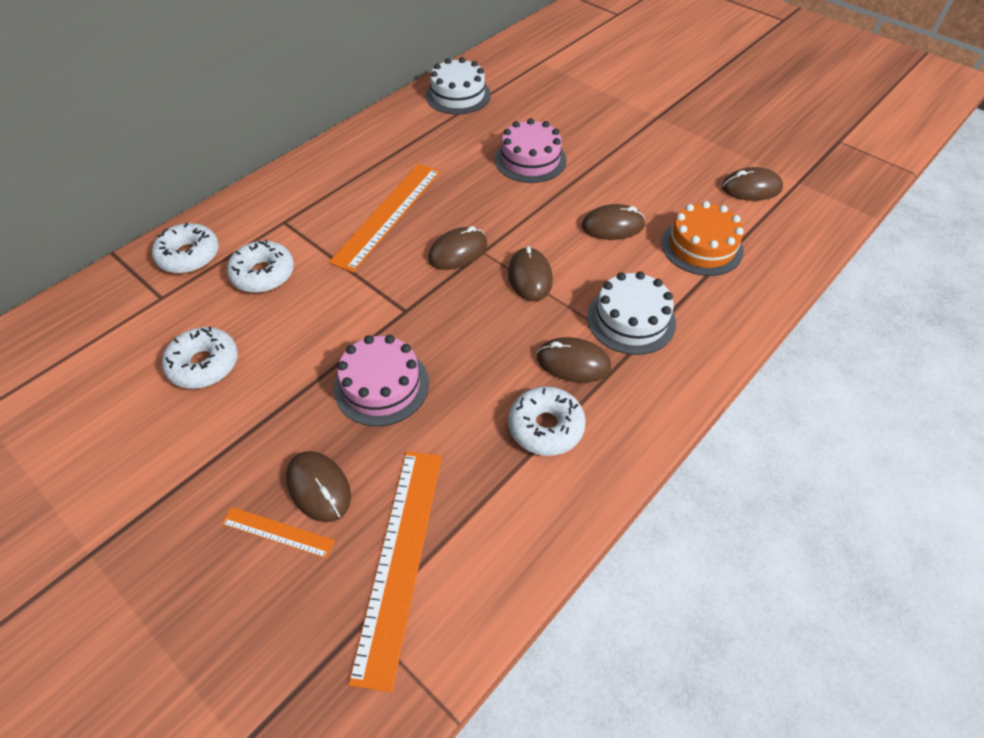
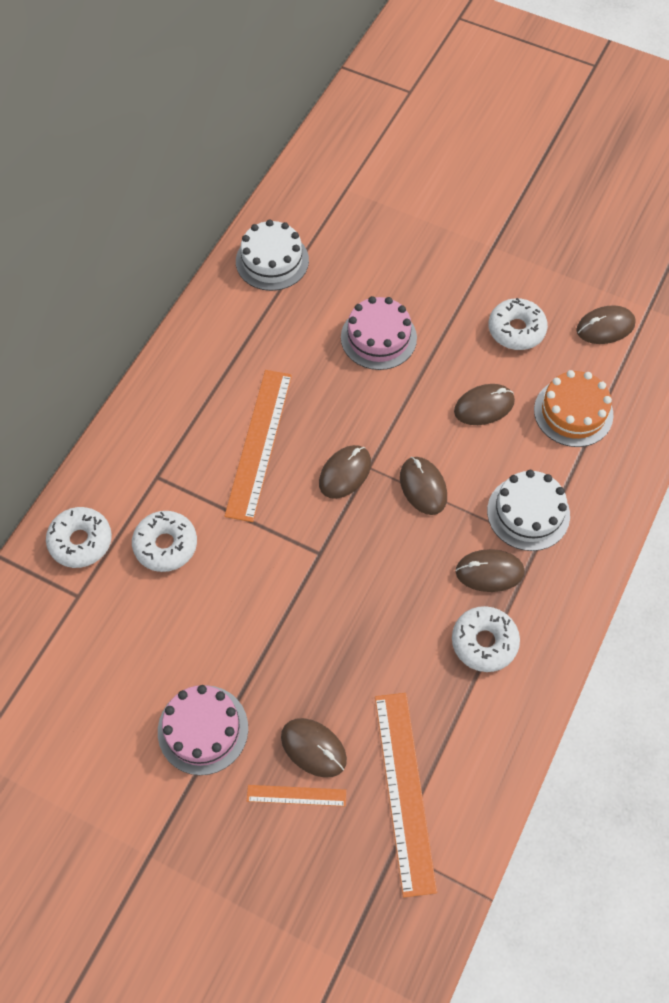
camera: 15 degrees left, 10 degrees up
white donut [162,327,238,389] -> white donut moved to [488,298,548,350]
pink cake [334,335,429,426] -> pink cake moved to [158,685,248,775]

